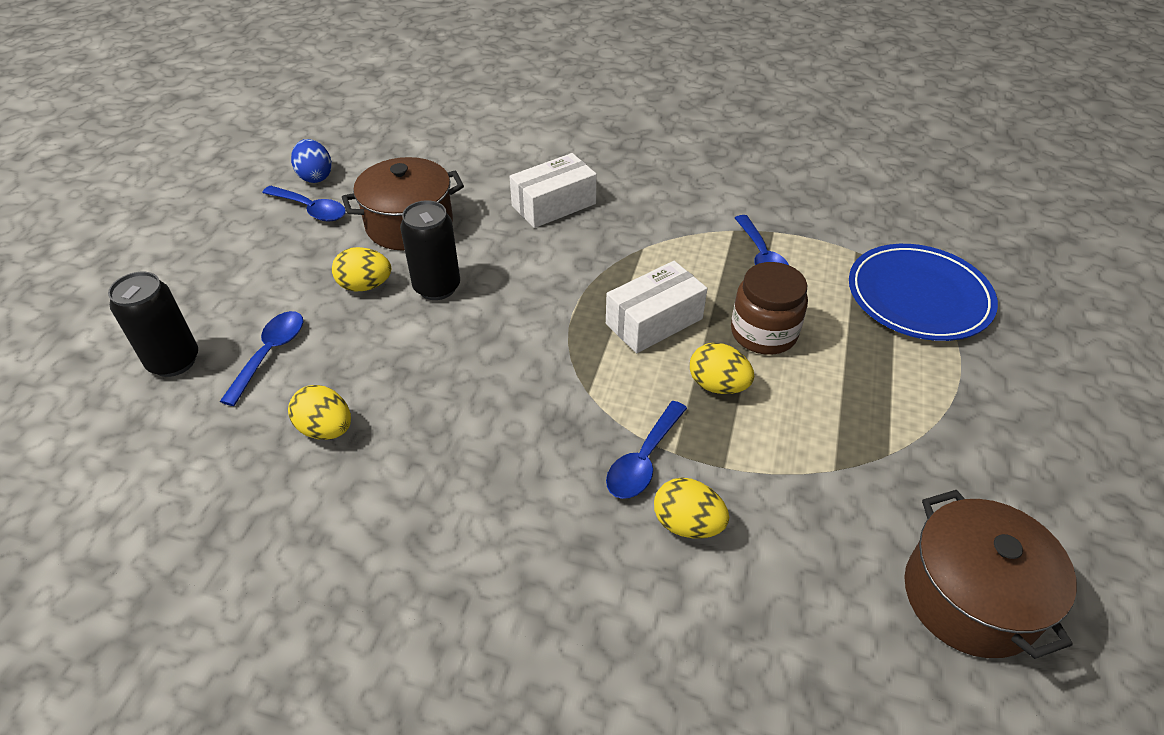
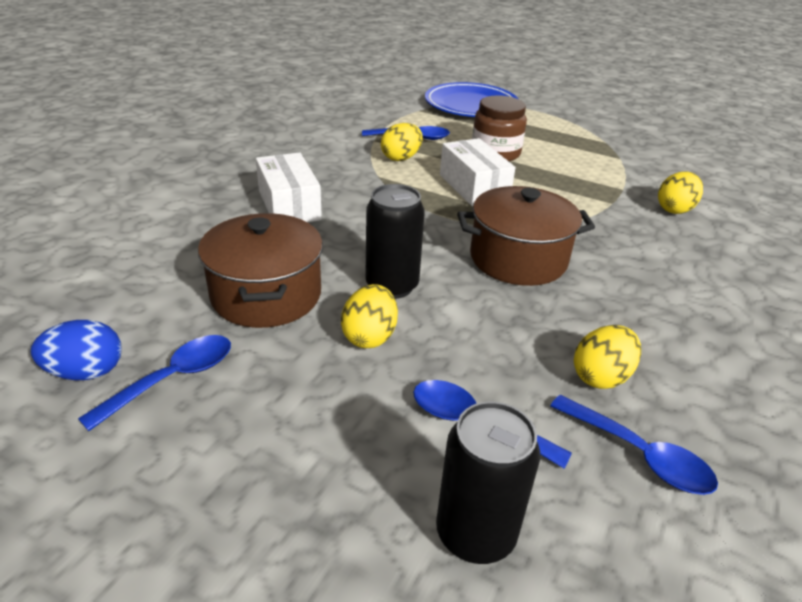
camera: 80 degrees left, 10 degrees down
blue spoon [606,401,687,499] -> blue spoon moved to [550,395,718,495]
yellow egg [690,343,754,394] -> yellow egg moved to [381,123,423,161]
brown pot [904,490,1077,659] -> brown pot moved to [457,186,595,286]

